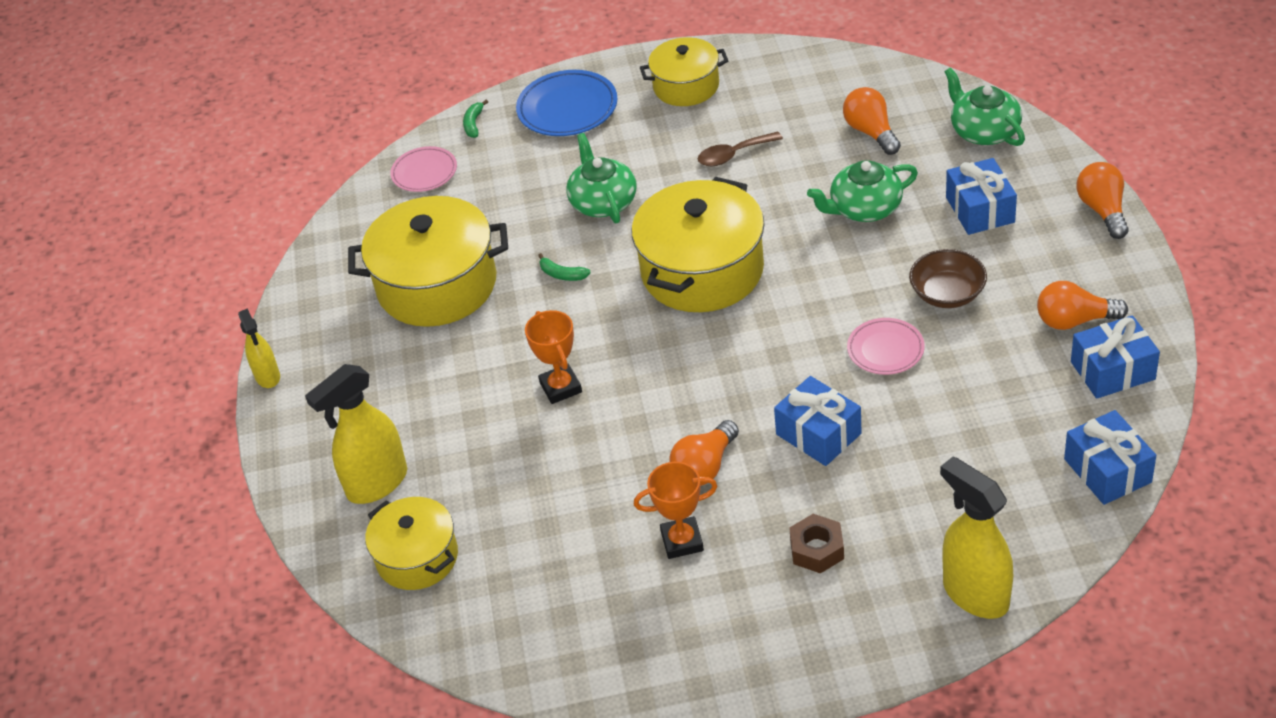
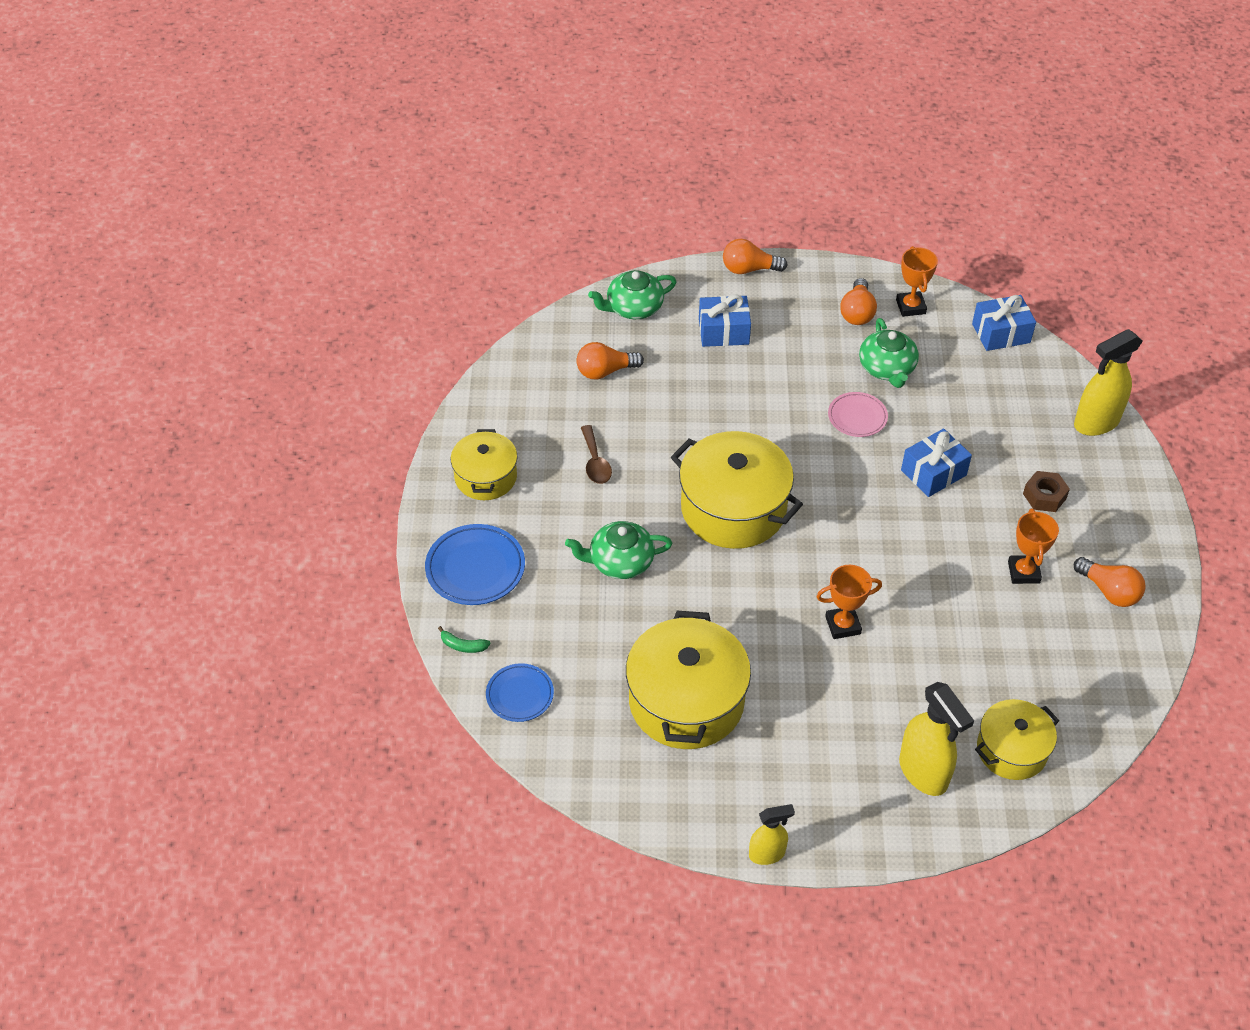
camera: 85 degrees left, 5 degrees up
pink plate [390,146,457,192] -> blue plate [486,663,554,722]
green banana [538,253,591,281] -> none
orange light bulb [670,420,739,486] -> orange light bulb moved to [1074,557,1146,607]
green teapot [807,161,918,222] -> green teapot moved to [859,318,919,388]
brown bowl [909,249,987,308] -> none
blue gift [1071,315,1160,399] -> orange trophy [896,246,938,317]

